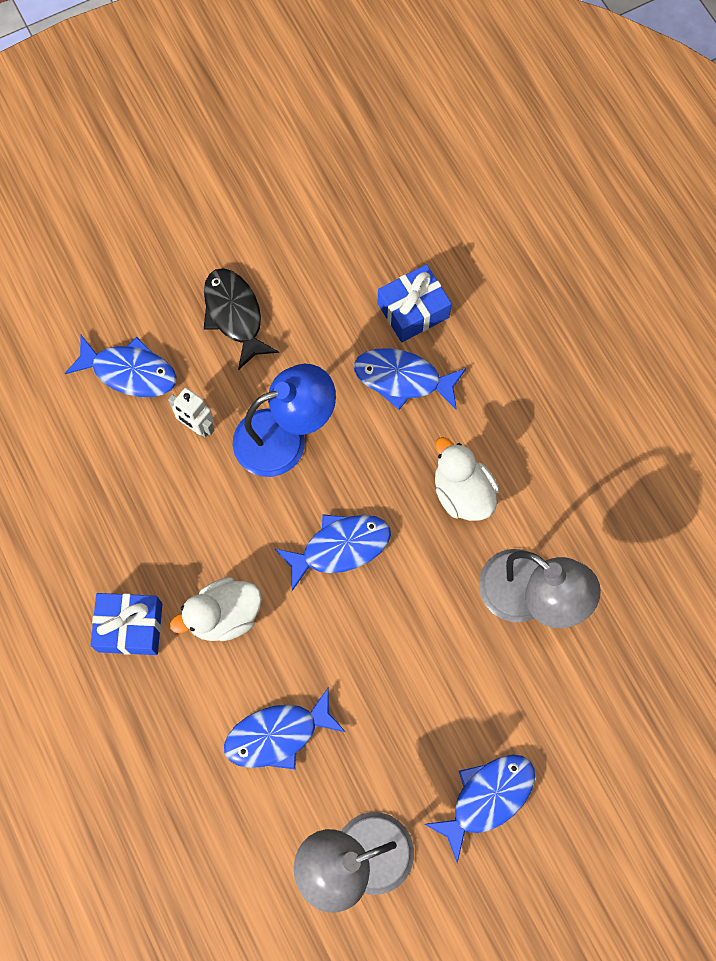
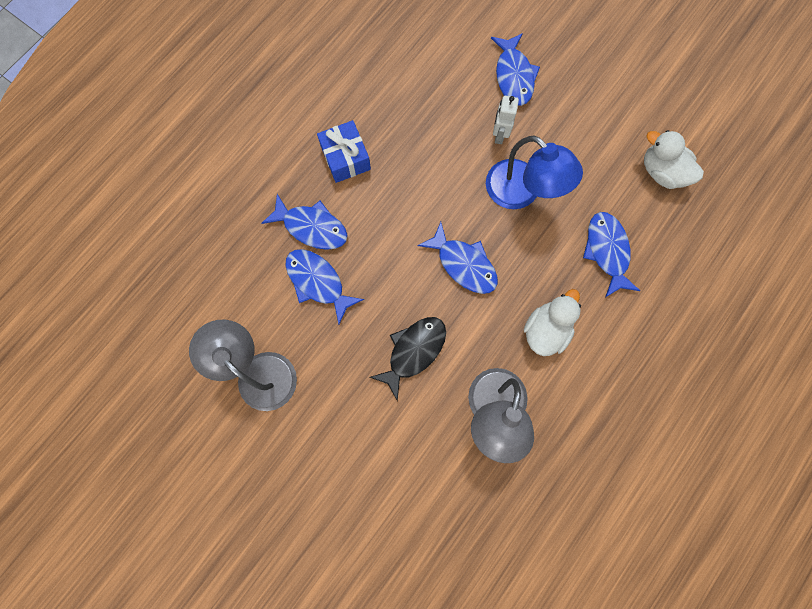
camera: 65 degrees right, 5 degrees up
white duck [170,577,262,641] -> white duck moved to [644,130,704,189]
black fish [204,268,279,370] -> black fish moved to [370,317,446,401]
blue gift [377,264,452,342] -> none
blue fish [424,755,535,863] -> blue fish moved to [262,194,348,250]

